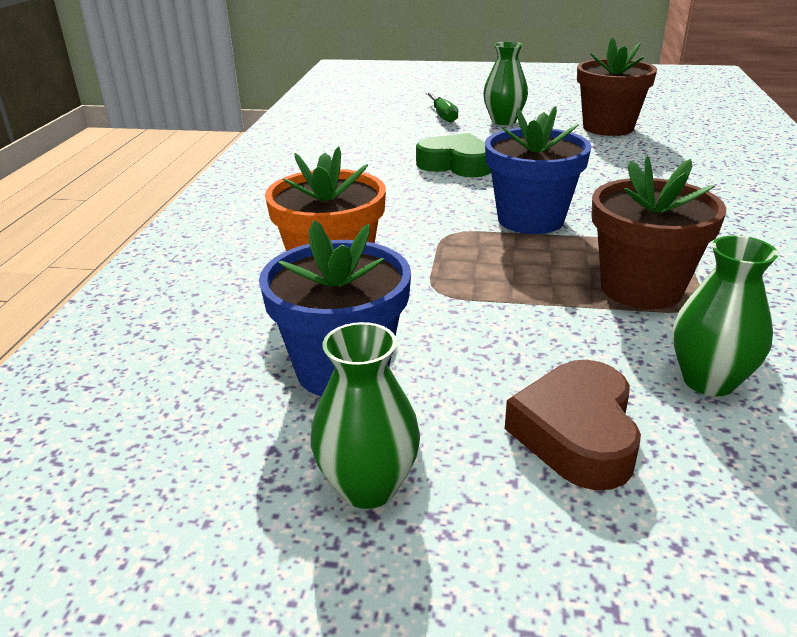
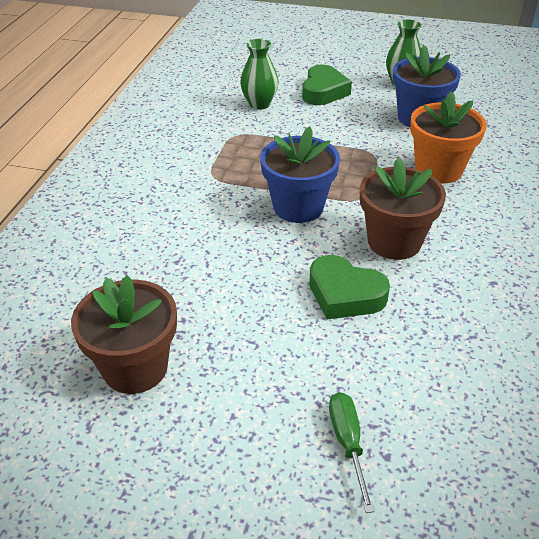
camera: 175 degrees left, 10 degrees up
green vase [483,42,528,125] -> none
brown heart [505,360,641,490] -> green heart [302,65,352,105]
brown flower pot [591,155,726,309] -> brown flower pot moved to [360,157,446,260]

